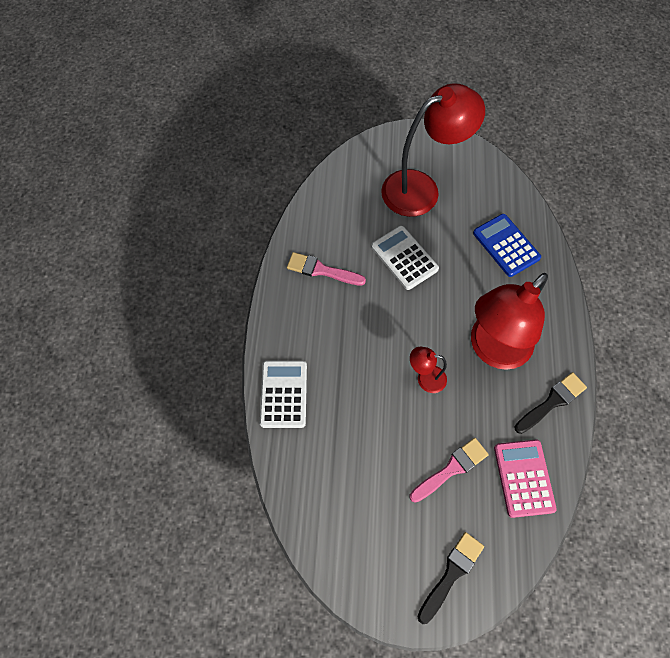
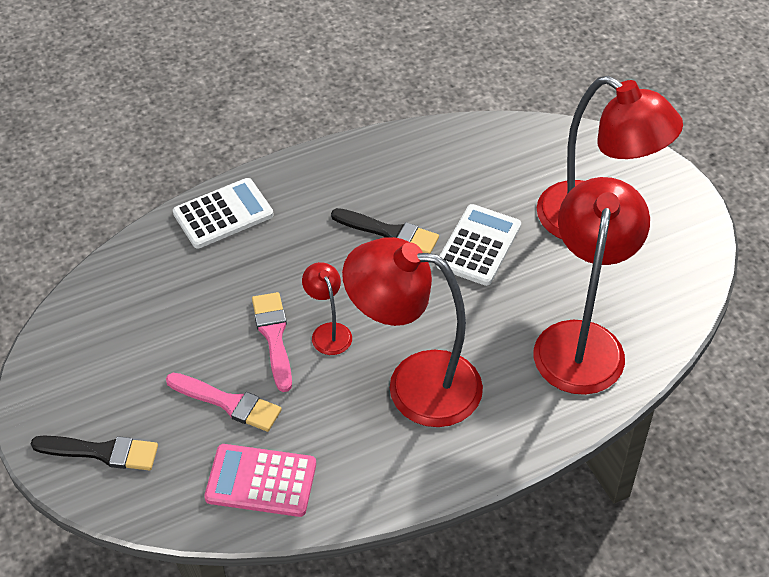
camera: 60 degrees right, 15 degrees down
pink brush [287,252,366,286] -> pink brush moved to [252,292,292,392]
blue calculator [473,214,541,277] -> red lamp [533,177,650,395]
pink calculator [494,440,557,518] -> pink calculator turned 135 degrees counterclockwise [204,444,316,517]
black brush [514,372,587,434] -> black brush moved to [331,208,439,254]

